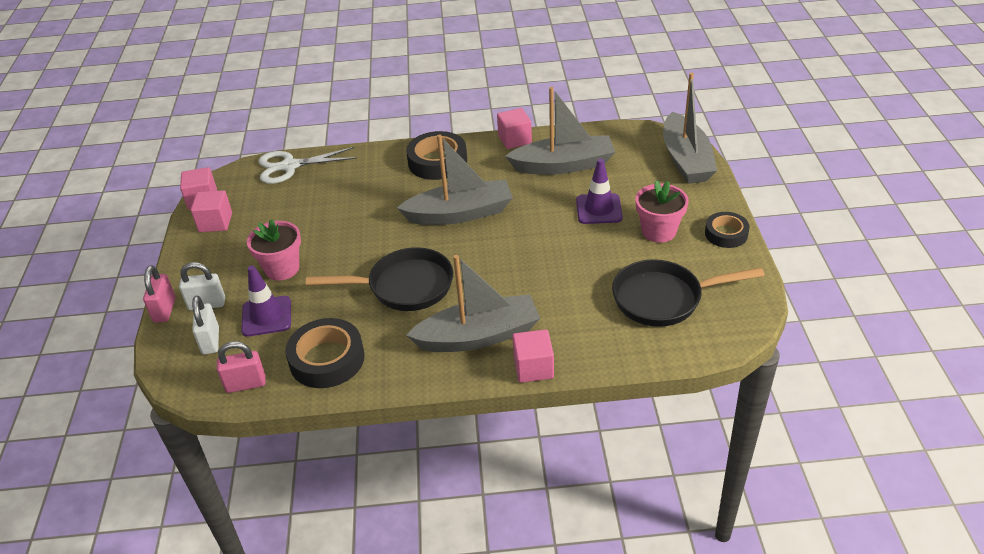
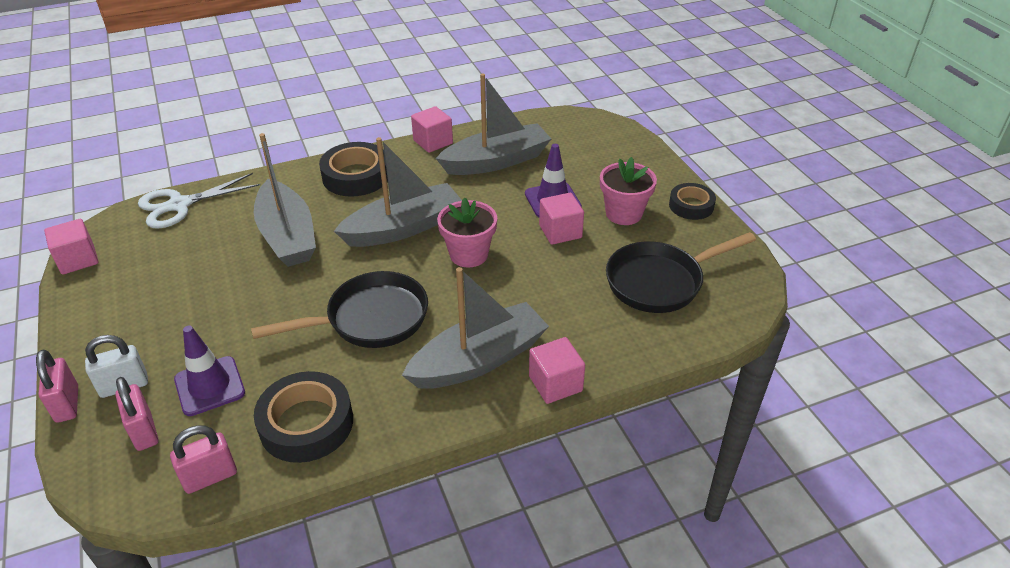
camera: 20 degrees left, 0 degrees up
pink cube [191,190,232,232] -> pink cube moved to [539,193,584,245]
white padlock [192,296,219,355] -> pink padlock [115,377,159,451]
pink flower pot [247,219,301,281] -> pink flower pot moved to [437,197,497,268]
grey boat [663,73,717,184] -> grey boat moved to [254,133,316,267]

